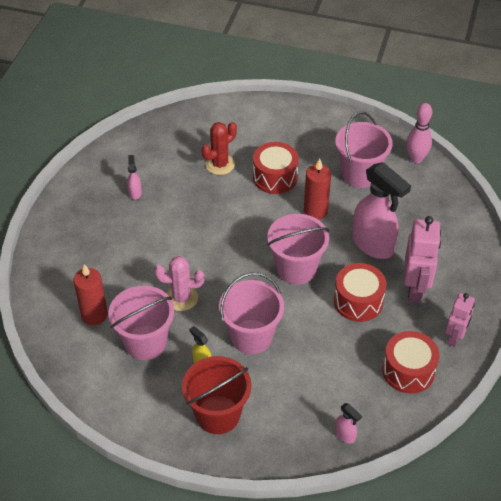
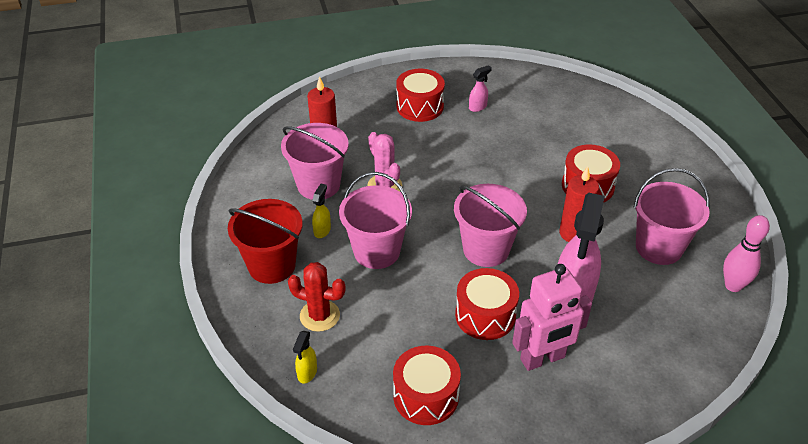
camera: 60 degrees right, 5 degrees down
red cactus [202,122,237,175] -> red cactus moved to [288,262,346,332]
pink spray bottle [335,403,362,444] -> yellow spray bottle [293,331,317,383]
pink robot [445,293,475,347] -> none
none -> red drum [396,69,445,122]

